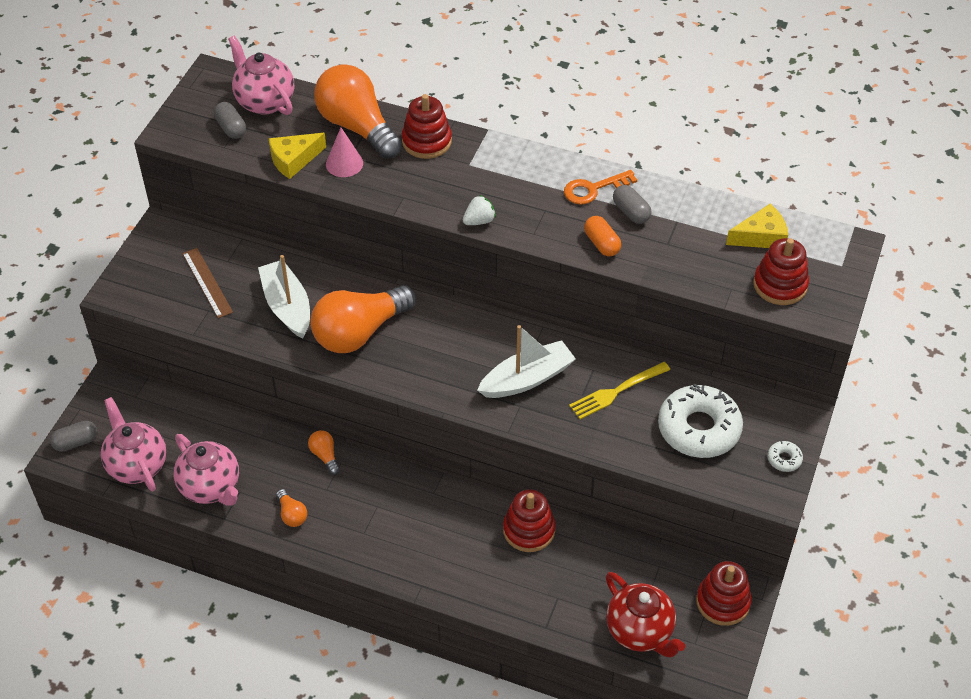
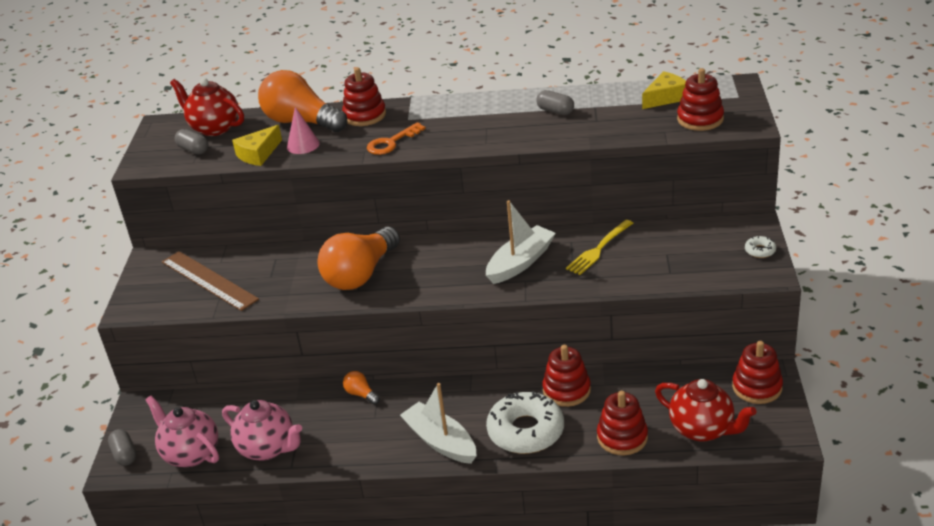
camera: 15 degrees left, 15 degrees down
grey capsule [50,421,97,452] -> grey capsule turned 75 degrees counterclockwise [108,429,137,466]
brown ruler [182,248,233,318] -> brown ruler [162,251,259,311], size x1.50
pink teapot [228,36,294,115] -> red teapot [170,78,244,136]
white boat [258,255,310,339] -> white boat moved to [400,383,477,464]
orange light bulb [276,489,307,527] -> none
white strawberry [463,195,496,225] -> none
orange key [564,170,637,205] -> orange key moved to [367,122,426,155]
orange capsule [584,216,621,256] -> none
white donut [658,384,743,458] -> white donut moved to [486,391,564,454]
none -> red stacking toy [597,391,648,455]

